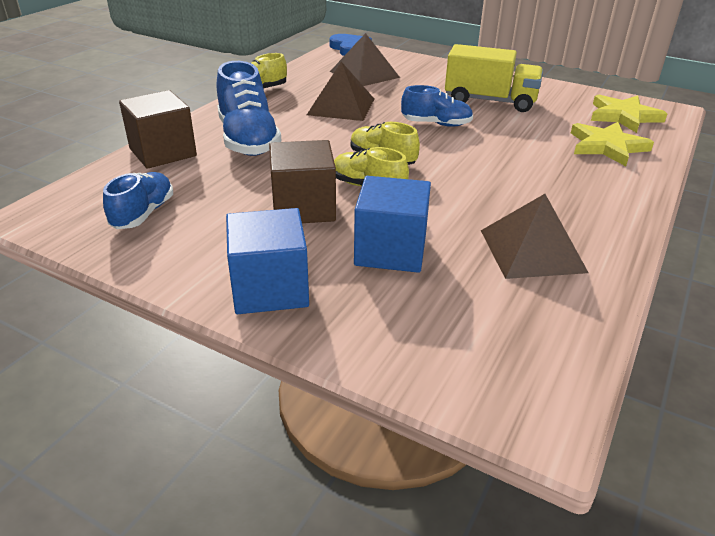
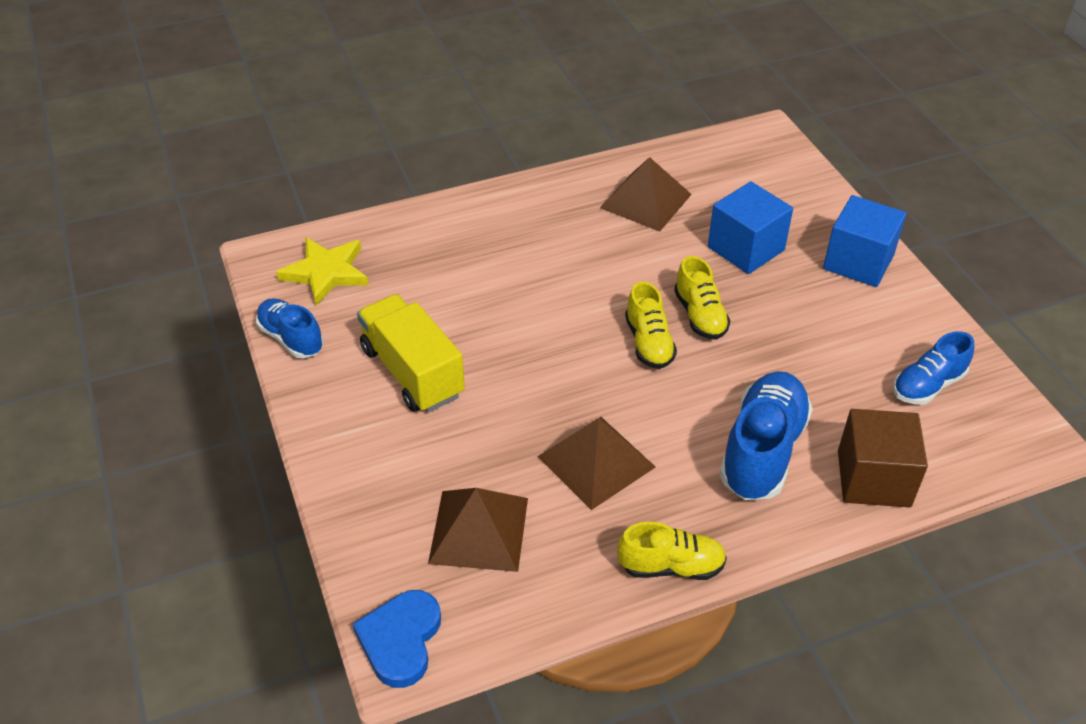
camera: 140 degrees left, 10 degrees up
brown cube [269,140,336,223] -> none
blue shoe [401,85,473,127] -> blue shoe moved to [256,298,323,358]
yellow star [571,122,654,166] -> none

